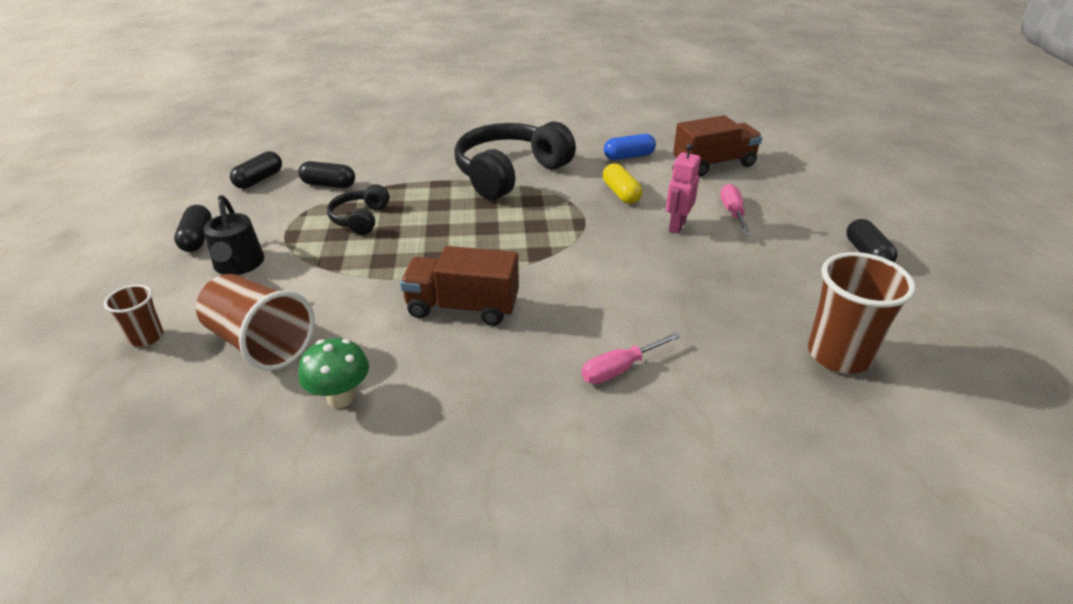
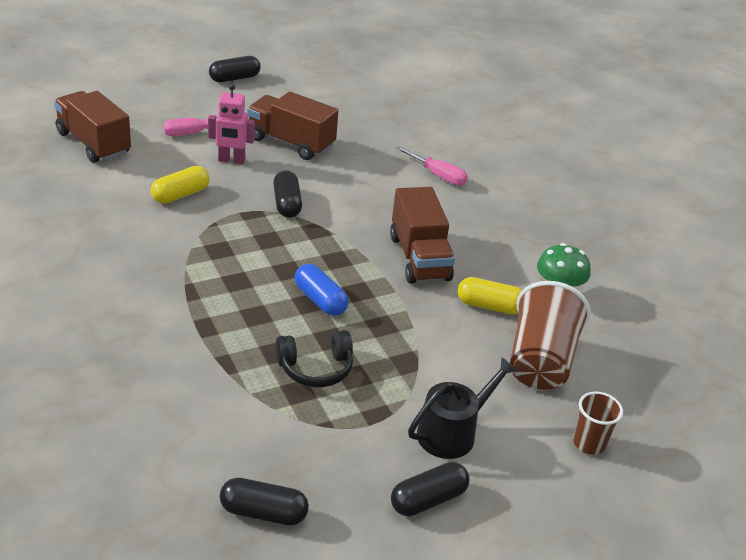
camera: 115 degrees left, 0 degrees up
black capsule [299,161,355,188] -> black capsule moved to [273,170,302,218]
black headphones [454,121,576,200] -> none
blue capsule [604,134,656,160] -> blue capsule moved to [295,264,349,316]
brown cup [808,252,916,373] -> none
none -> brown truck [247,91,338,160]
none -> yellow capsule [457,277,522,315]

